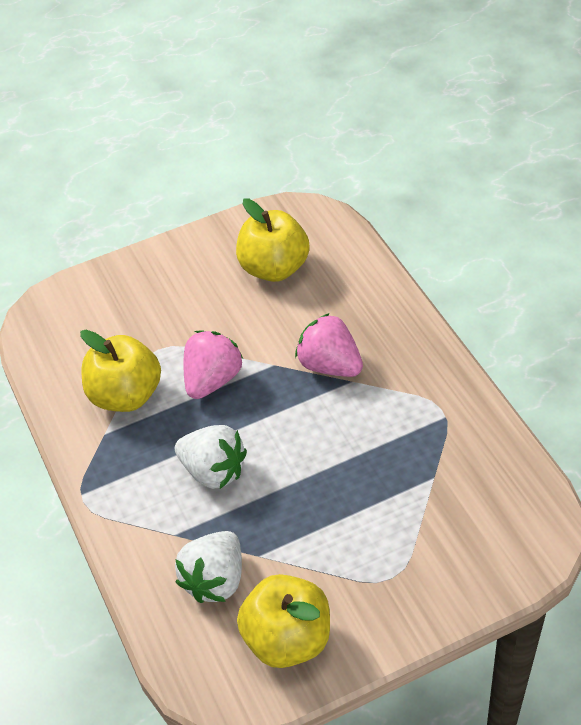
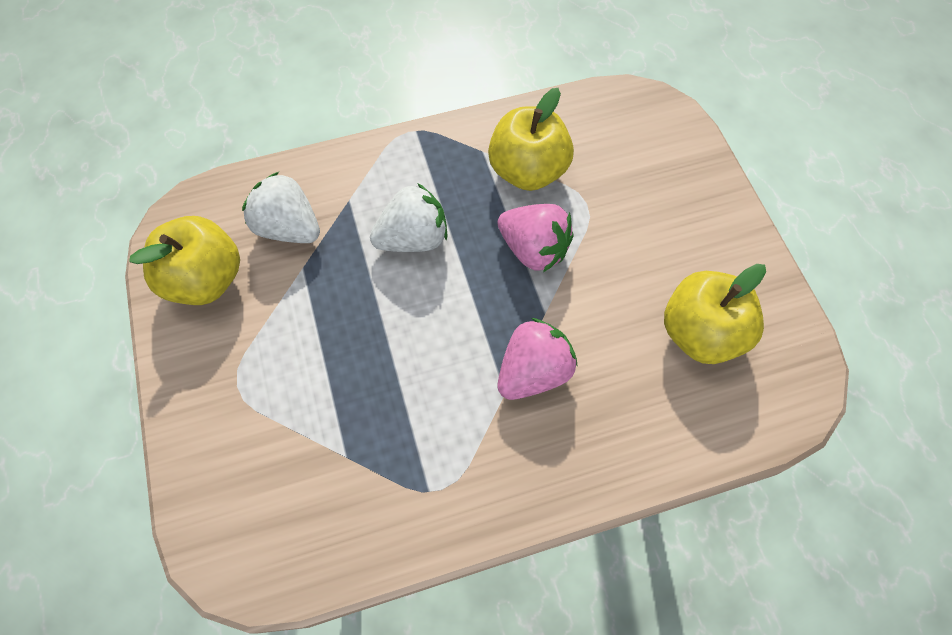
camera: 95 degrees right, 15 degrees up
white strawberry [175,425,247,489] -> white strawberry turned 150 degrees counterclockwise [370,183,448,252]

